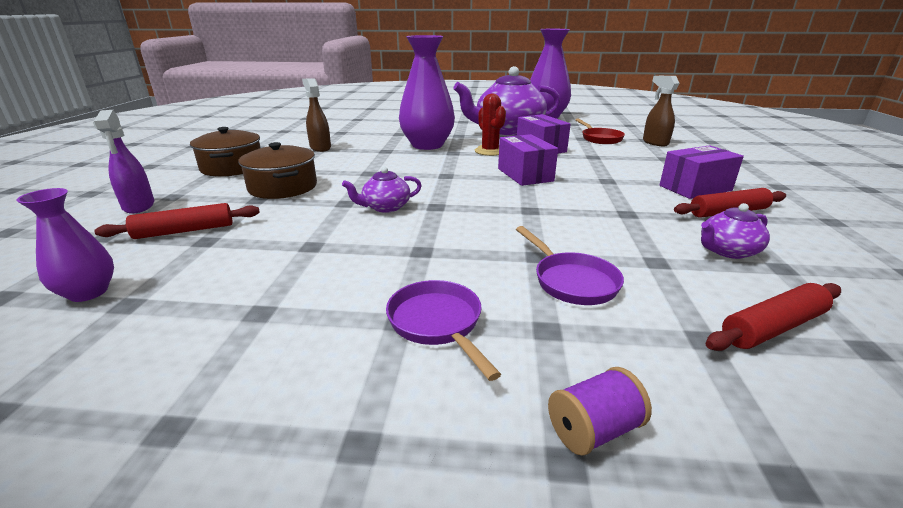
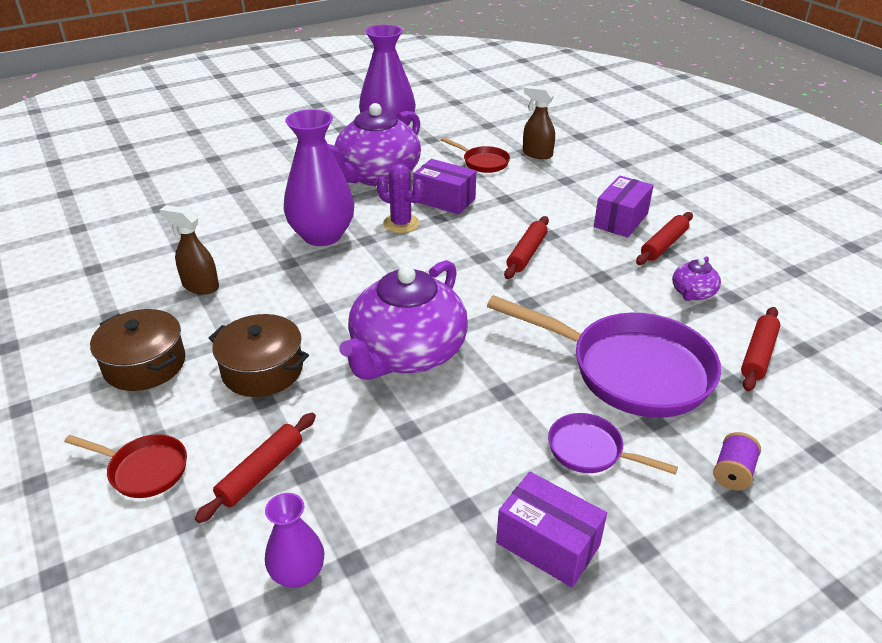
camera: 35 degrees left, 10 degrees up
purple spray bottle [93,110,154,214] -> red pan [64,434,187,498]
purple teapot [342,167,422,213] -> purple teapot [339,260,468,380], size x2.29
red cactus [475,93,506,156] -> purple cactus [377,164,424,233]
purple box [498,134,558,186] -> purple box moved to [496,472,607,588]
purple pan [516,226,624,305] -> purple pan [487,295,721,418], size x2.10
none -> red rolling pin [504,216,549,279]

